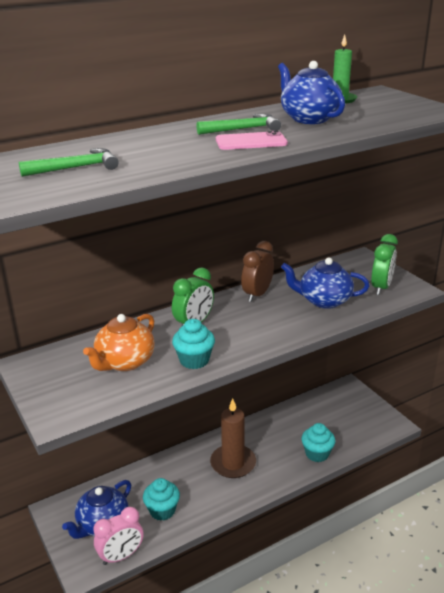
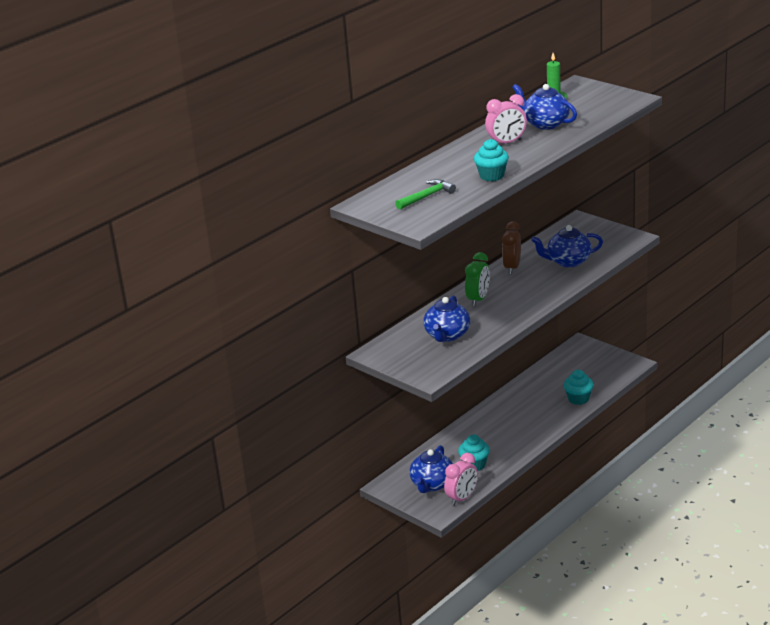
camera: 15 degrees left, 0 degrees up
orange teapot [83,314,155,371] -> blue teapot [423,296,470,342]
turquoise cupcake [172,319,215,369] -> turquoise cupcake moved to [474,139,509,181]
green hammer [196,114,281,135] -> pink clock [485,94,527,143]
brown candle [210,398,256,478] -> none
pink phone [216,130,288,150] -> none
green clock [371,234,398,295] -> none

